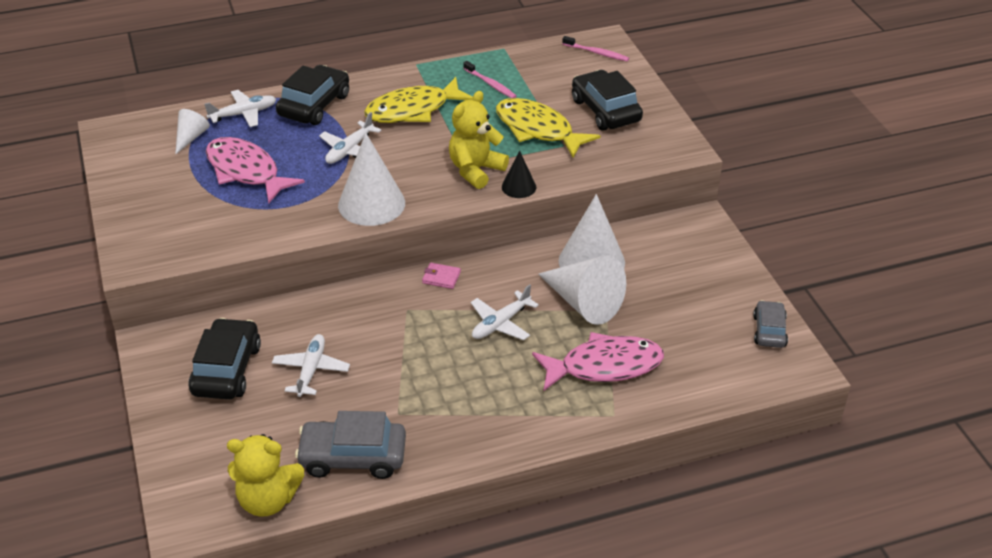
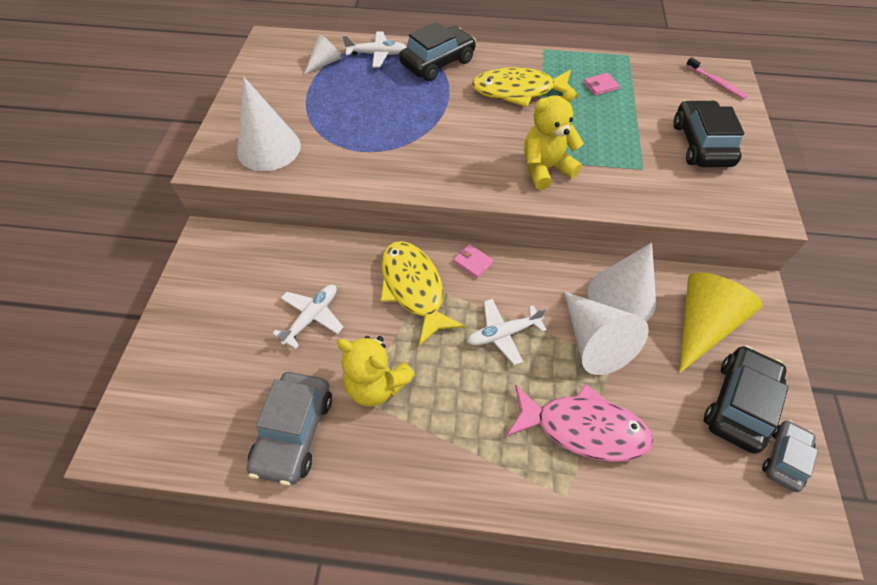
camera: 25 degrees right, 15 degrees up
black car [188,318,261,399] -> black car moved to [704,345,788,454]
pink fish [205,137,305,204] -> none
yellow teddy bear [227,434,304,517] -> yellow teddy bear moved to [337,336,415,407]
grey car [295,411,406,479] -> grey car turned 105 degrees counterclockwise [246,372,332,485]
white plane [319,112,381,164] -> none
white cone [338,133,405,226] -> white cone moved to [237,77,301,171]
pink toothbrush [463,61,517,98] -> pink wallet [584,73,620,96]
yellow fish [496,98,601,158] -> yellow fish moved to [380,241,465,346]
black cone [502,151,536,198] -> none
none -> yellow cone [679,272,763,373]

